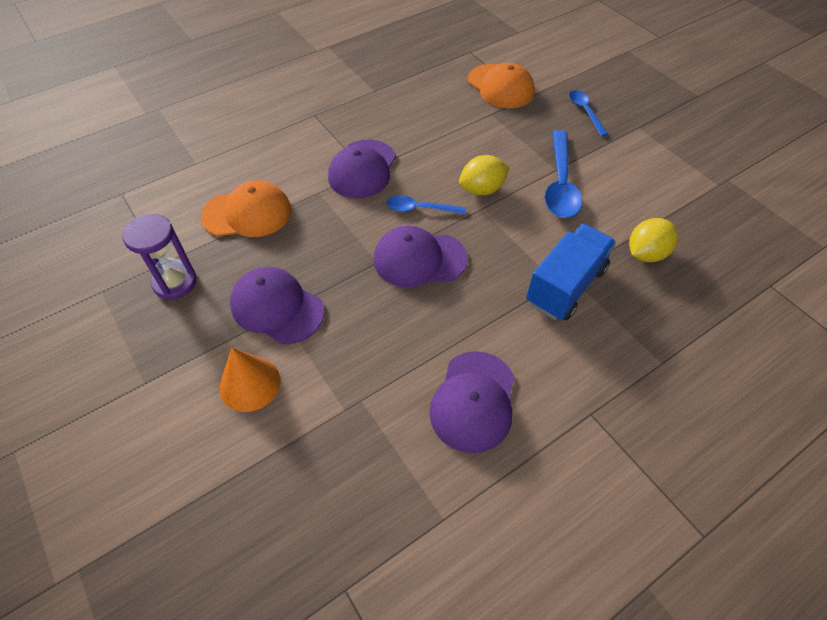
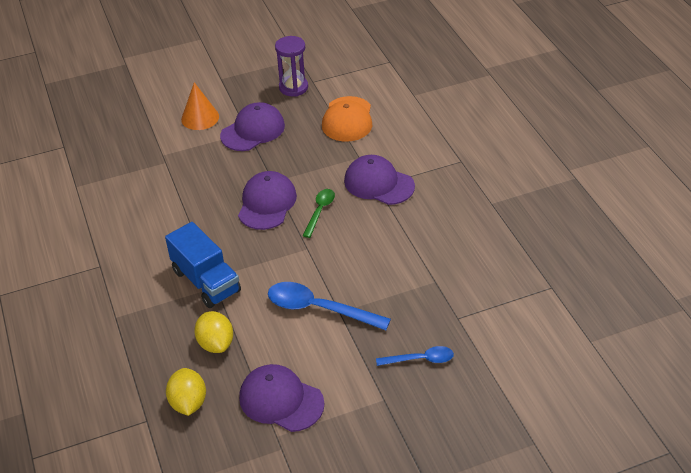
camera: 105 degrees right, 10 degrees down
blue spoon [387,196,466,215] -> green spoon [303,189,335,238]
purple cap [430,351,515,453] -> purple cap moved to [239,364,325,432]
yellow lemon [459,155,510,195] -> yellow lemon moved to [166,368,206,416]
orange cap [468,63,535,108] -> none

